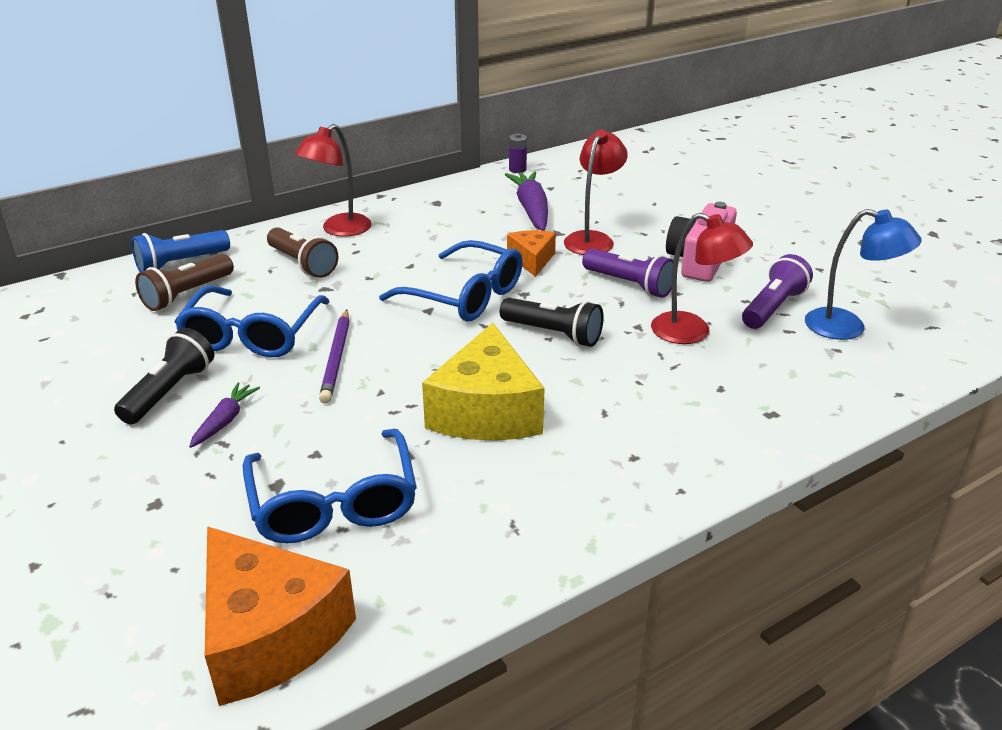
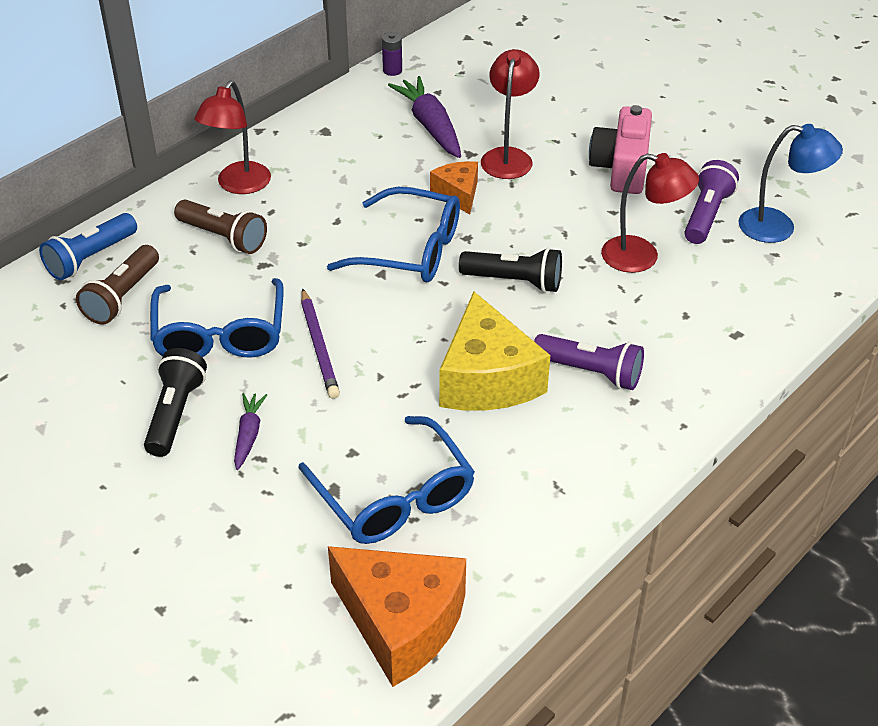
camera: 15 degrees left, 10 degrees up
purple flashlight [582,249,673,298] -> purple flashlight moved to [534,334,644,390]

